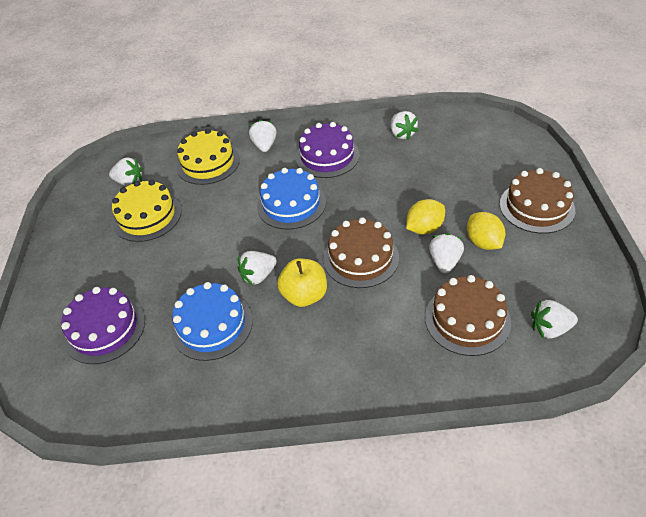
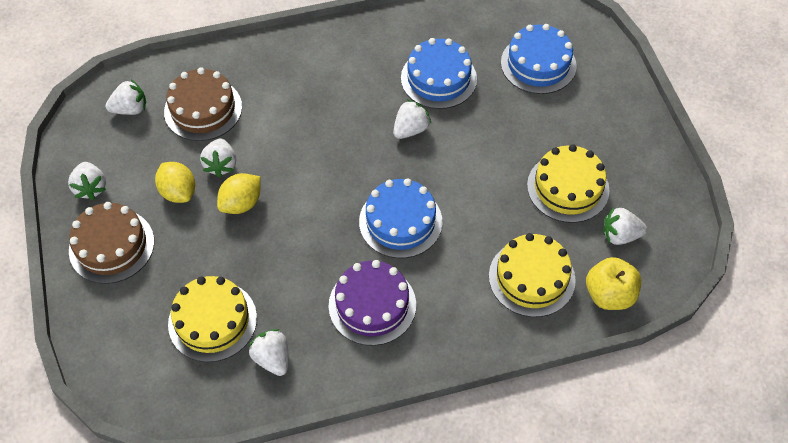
camera: 165 degrees right, 10 degrees up
purple cake [61,287,145,364] -> blue cake [501,24,576,94]
white strawberry [249,119,277,152] -> white strawberry moved to [68,162,106,200]
yellow apple [277,259,327,307] -> yellow apple moved to [586,257,641,310]
brown cake [323,217,399,288] -> none
none -> yellow cake [168,276,257,362]

